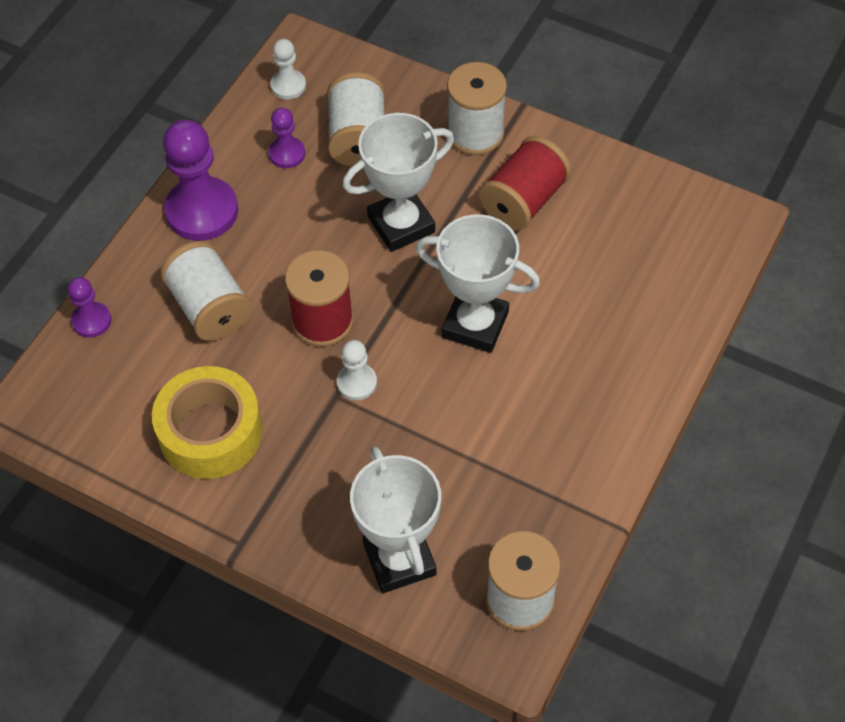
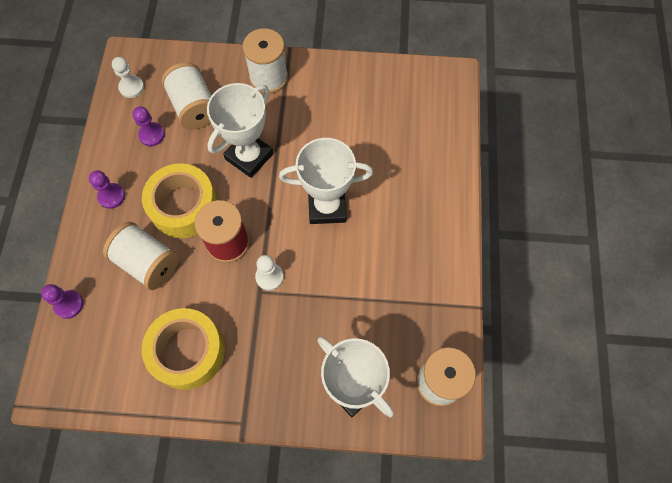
camera: 25 degrees left, 10 degrees up
purple pawn [163,120,238,241] -> purple pawn [89,170,125,209], size x0.51
red spool [479,136,571,230] -> none
none -> yellow tape [142,163,217,238]

